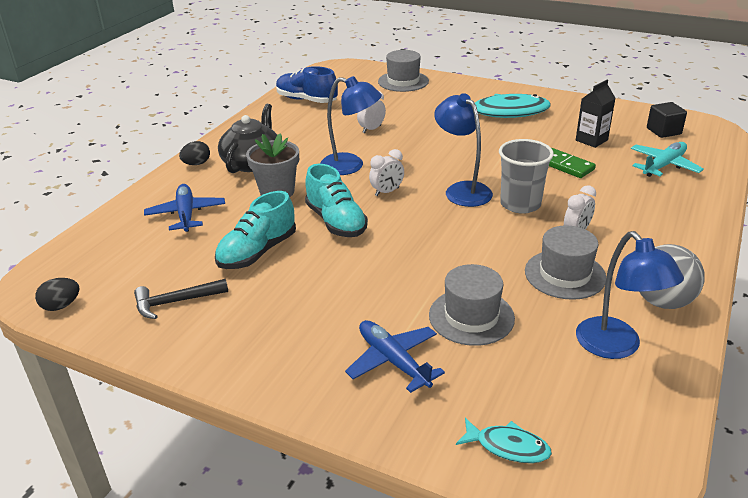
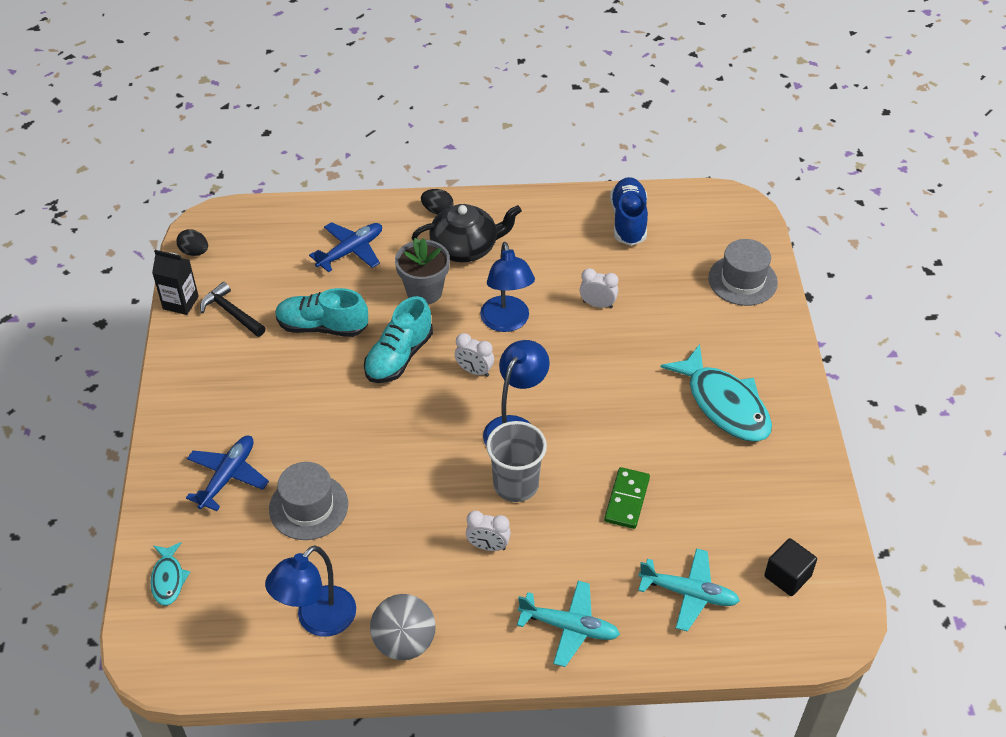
camera: 60 degrees right, 15 degrees up
grey hat [525,225,606,300] -> none
black carton [576,79,616,148] -> black carton moved to [152,250,199,315]
none -> turquoise plane [517,581,620,667]

